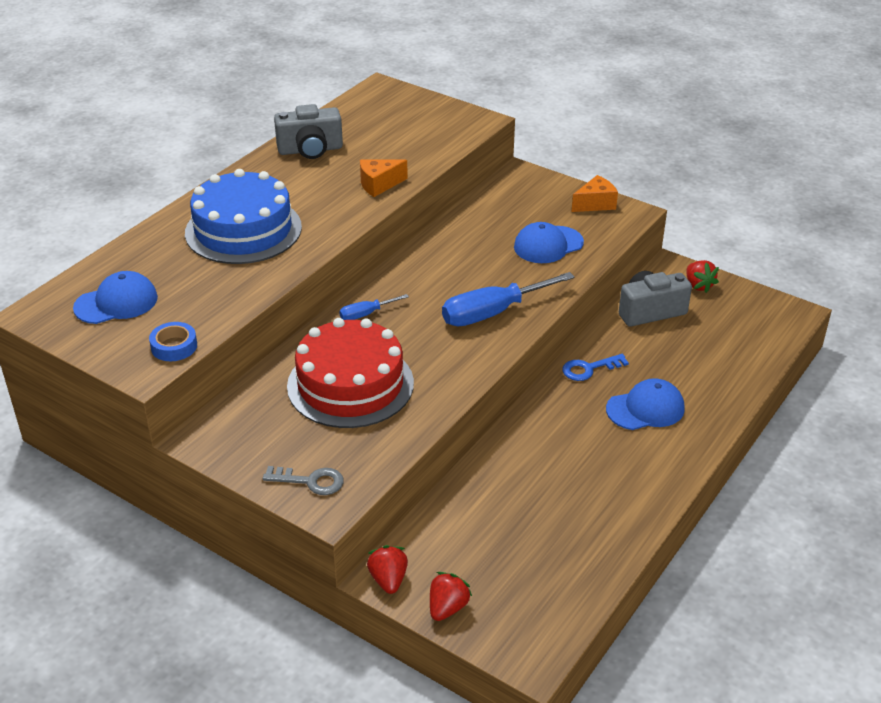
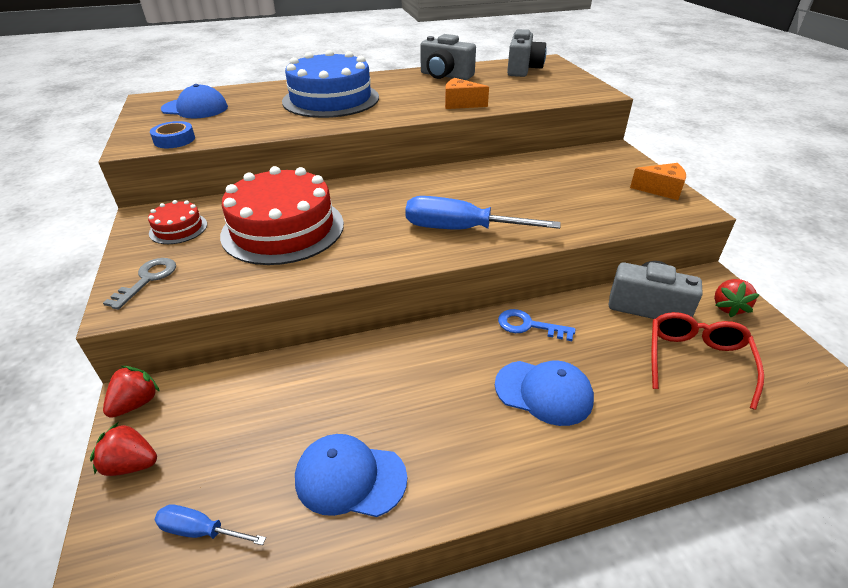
camera: 40 degrees right, 0 degrees up
grey key [262,466,344,495] -> grey key turned 120 degrees counterclockwise [103,258,176,310]
blue screwdriver [339,294,409,320] -> blue screwdriver moved to [154,504,266,545]
red strawberry [430,572,472,621] -> red strawberry turned 150 degrees counterclockwise [90,422,157,476]
blue cap [514,222,584,263] -> blue cap moved to [295,434,407,517]
none -> red cake [148,200,207,244]
none -> grey camera [507,29,547,77]
none -> red glasses [651,312,764,410]

